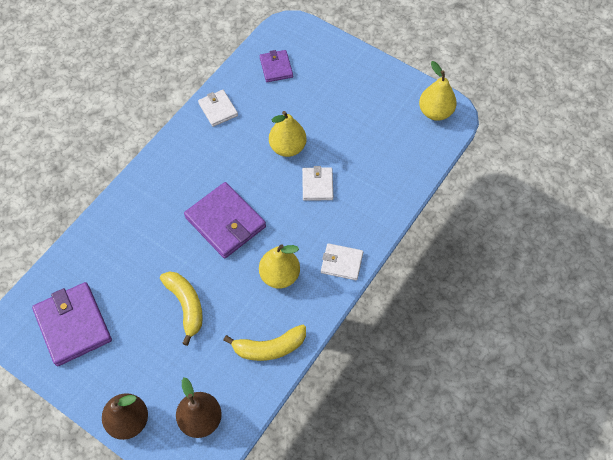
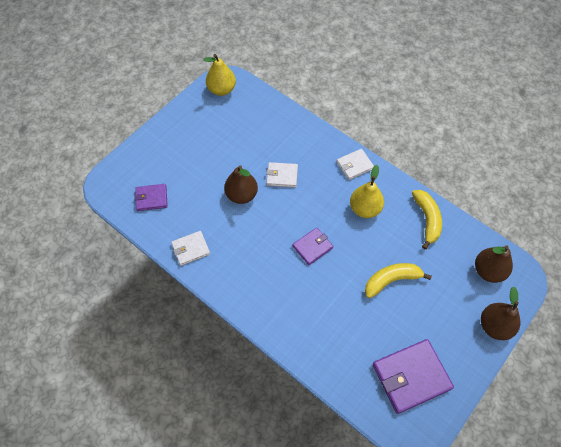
camera: 85 degrees left, 0 degrees up
purple wallet [184,182,266,259] -> purple wallet [292,228,334,265], size x0.57
yellow pear [269,111,307,157] -> brown pear [224,165,258,204]
white wallet [321,243,363,280] -> white wallet turned 45 degrees clockwise [337,149,374,180]

